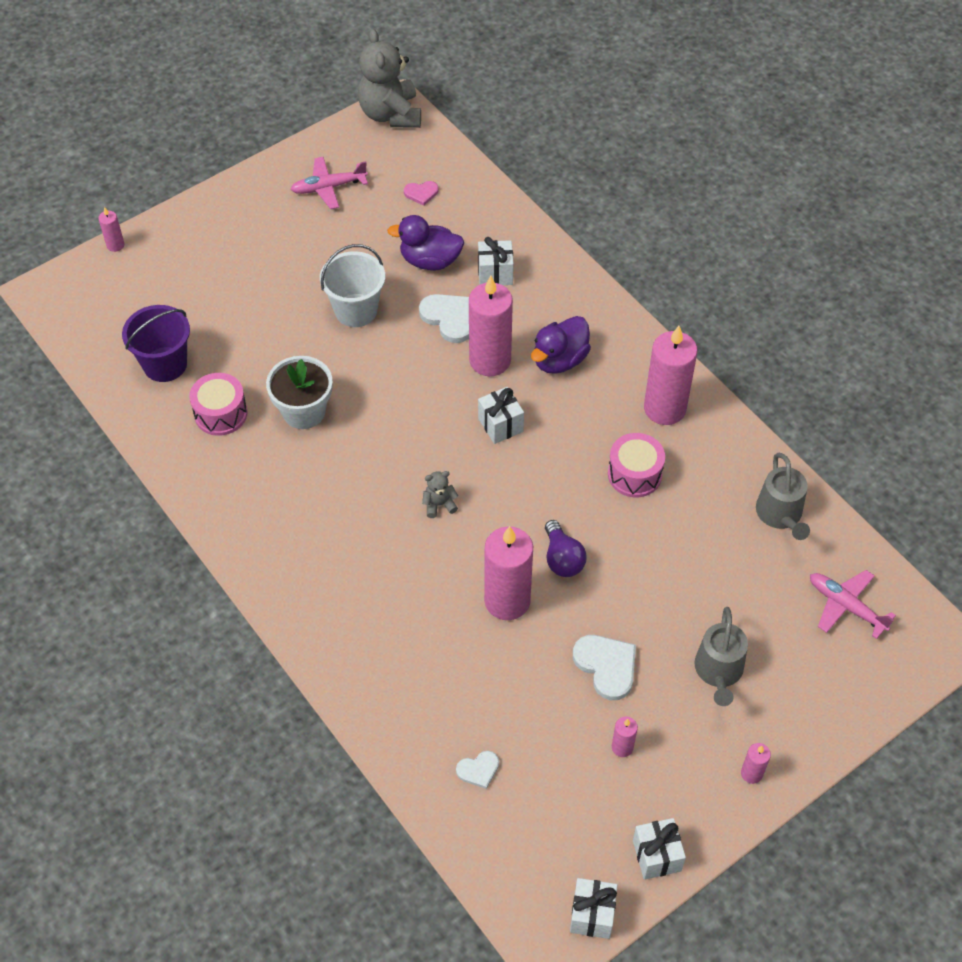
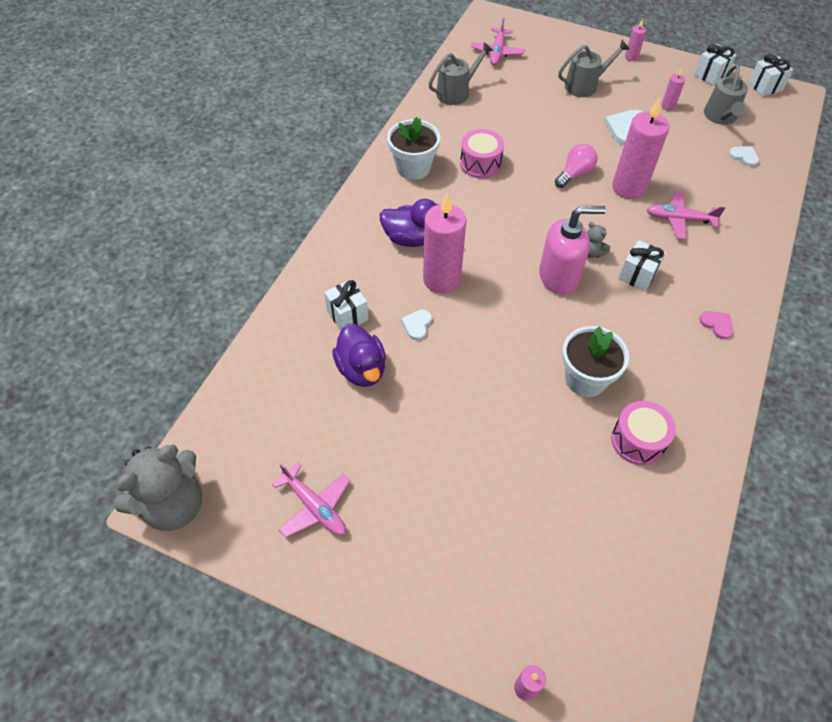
camera: 120 degrees left, 0 degrees up
purple bucket [122,305,190,382] -> none
white bucket [320,244,385,327] -> none
pink heart [404,181,439,206] -> pink heart moved to [699,311,733,339]
white heart [419,294,469,343] -> white heart [401,310,432,340], size x0.58
white gift [478,387,524,444] -> white gift moved to [618,240,666,292]
purple light bulb [545,520,587,577] -> pink light bulb [555,144,598,188]
pink candle [644,326,698,425] -> white flower pot [387,117,440,180]
none -> pink soap dispenser [539,206,606,295]
none -> pink plane [646,191,725,240]
none -> grey watering can [704,64,748,125]

